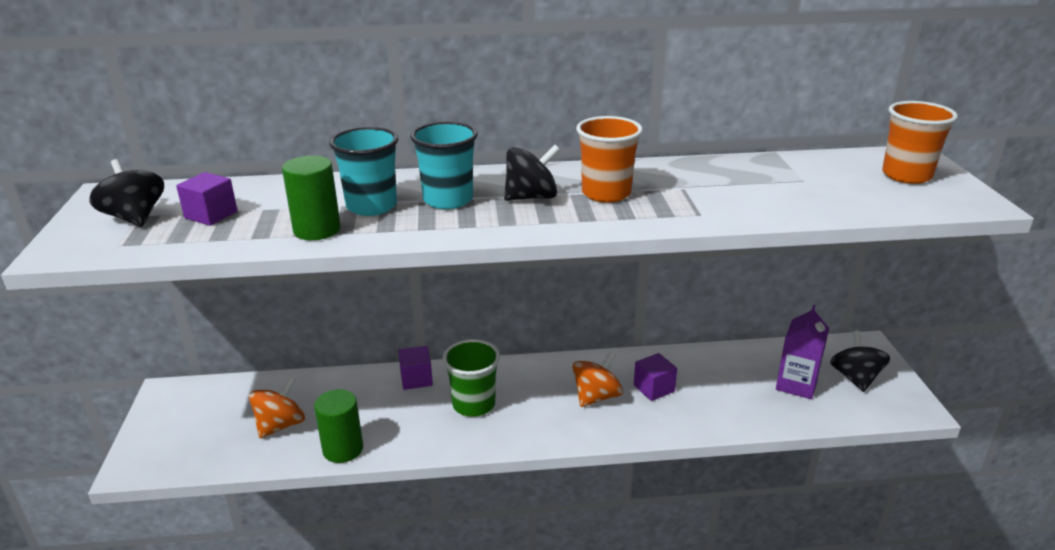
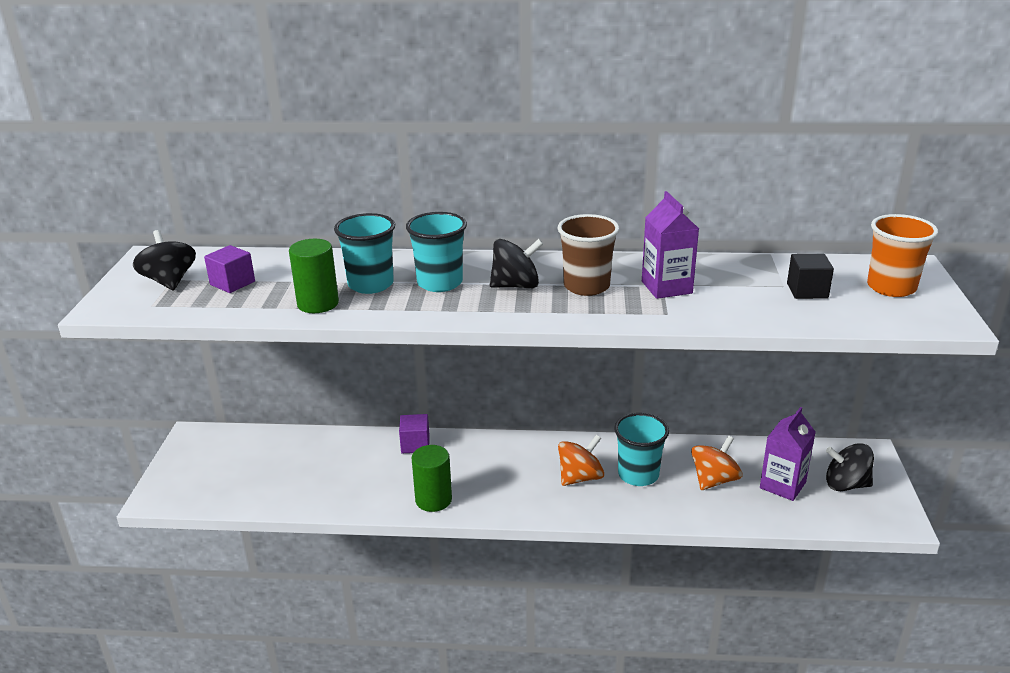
camera: 10 degrees right, 0 degrees up
orange spinning top [249,377,305,438] -> orange spinning top moved to [691,435,742,490]
green cylinder [314,389,363,463] -> green cylinder moved to [412,445,452,512]
green cup [443,339,500,417] -> none
orange cup [576,116,643,203] -> brown cup [558,214,620,296]
purple cube [634,353,677,401] -> turquoise cup [614,413,669,486]
black spinning top [830,331,891,392] -> black spinning top turned 90 degrees counterclockwise [826,443,874,491]
none -> purple carton [642,191,699,299]
none -> black cube [787,254,834,299]

